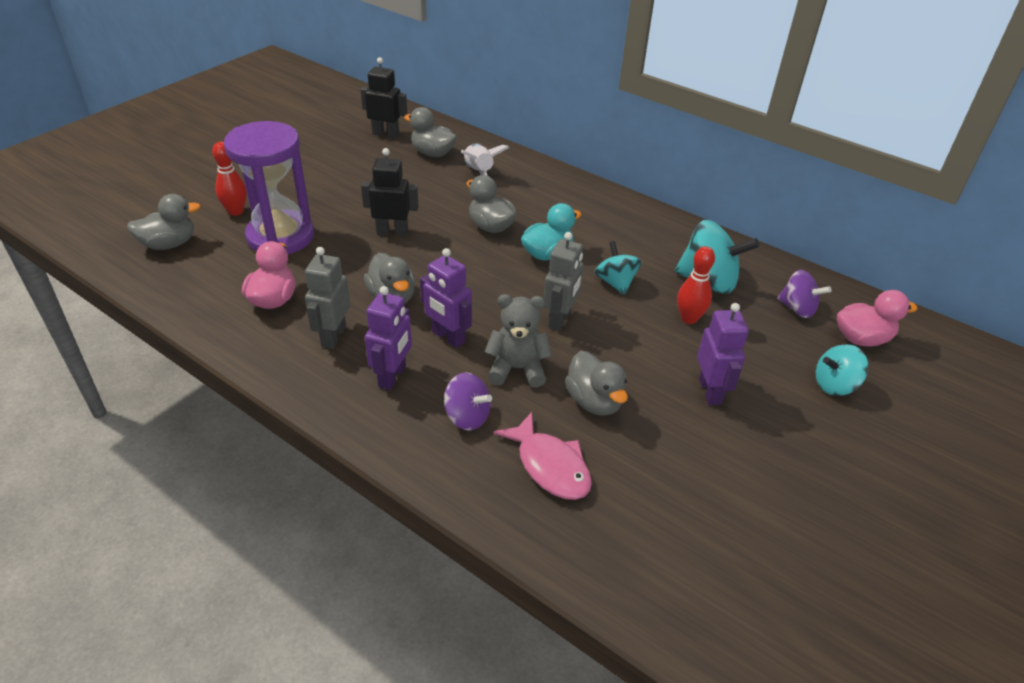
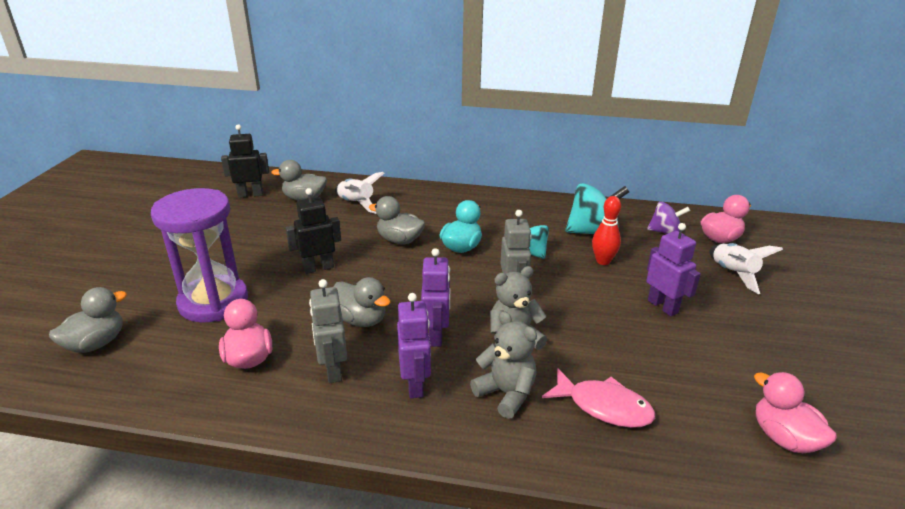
camera: 25 degrees left, 10 degrees down
red bowling pin [212,142,247,216] -> none
purple robot [420,248,472,348] -> purple robot turned 105 degrees counterclockwise [421,248,450,347]
purple spinning top [444,372,492,431] -> grey teddy bear [470,311,537,419]
grey duck [565,351,628,416] -> none
turquoise spinning top [816,344,869,396] -> white rocket [709,243,783,294]
none -> pink duck [754,372,837,453]

